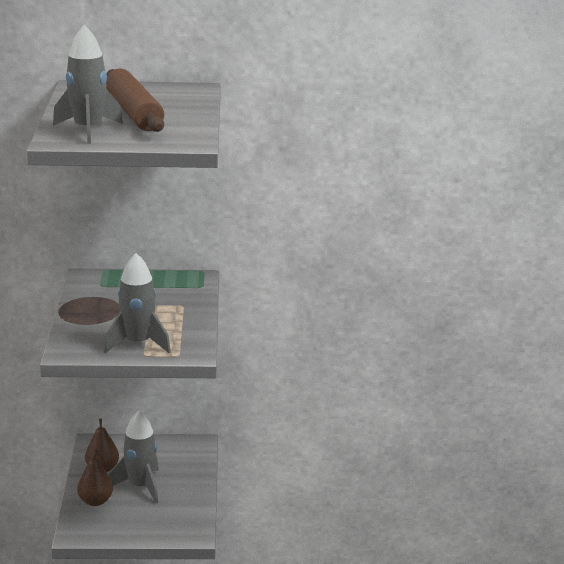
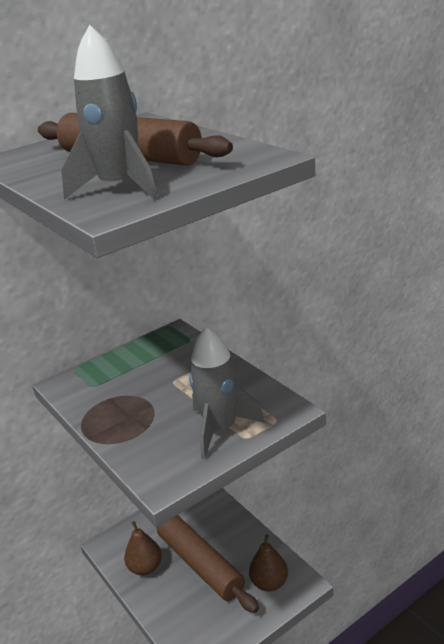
camera: 30 degrees left, 5 degrees up
brown pear [77,450,113,506] -> brown pear moved to [249,534,288,591]
grey rocket [109,411,159,503] -> brown rolling pin [157,515,259,613]

